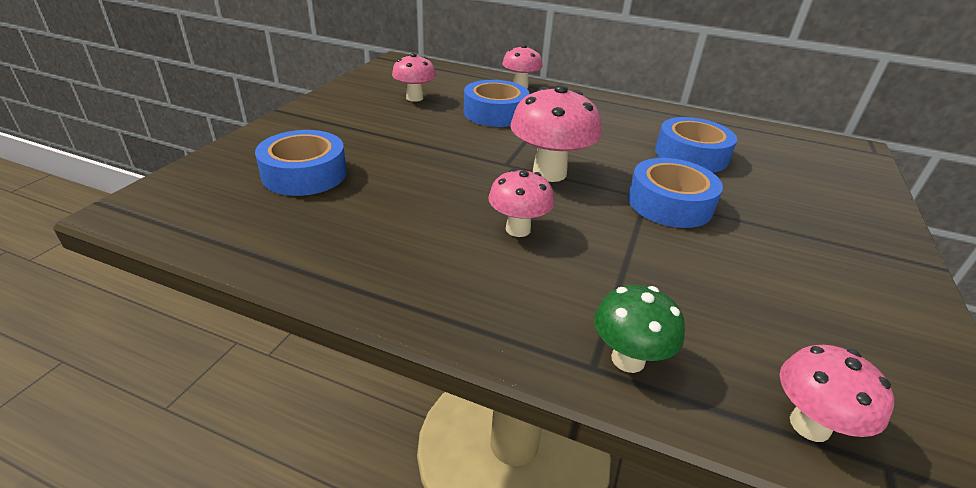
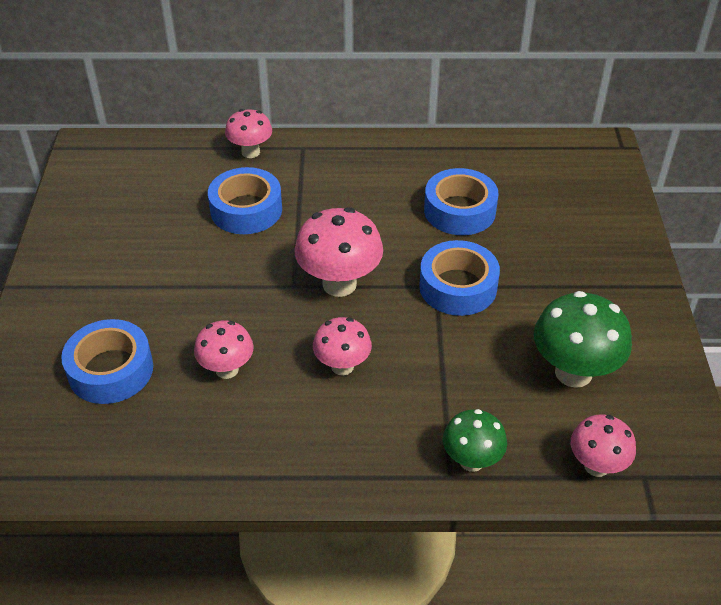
camera: 20 degrees left, 10 degrees up
pink mushroom [392,53,436,102] -> pink mushroom moved to [194,321,254,379]
none -> green mushroom [534,291,632,388]

